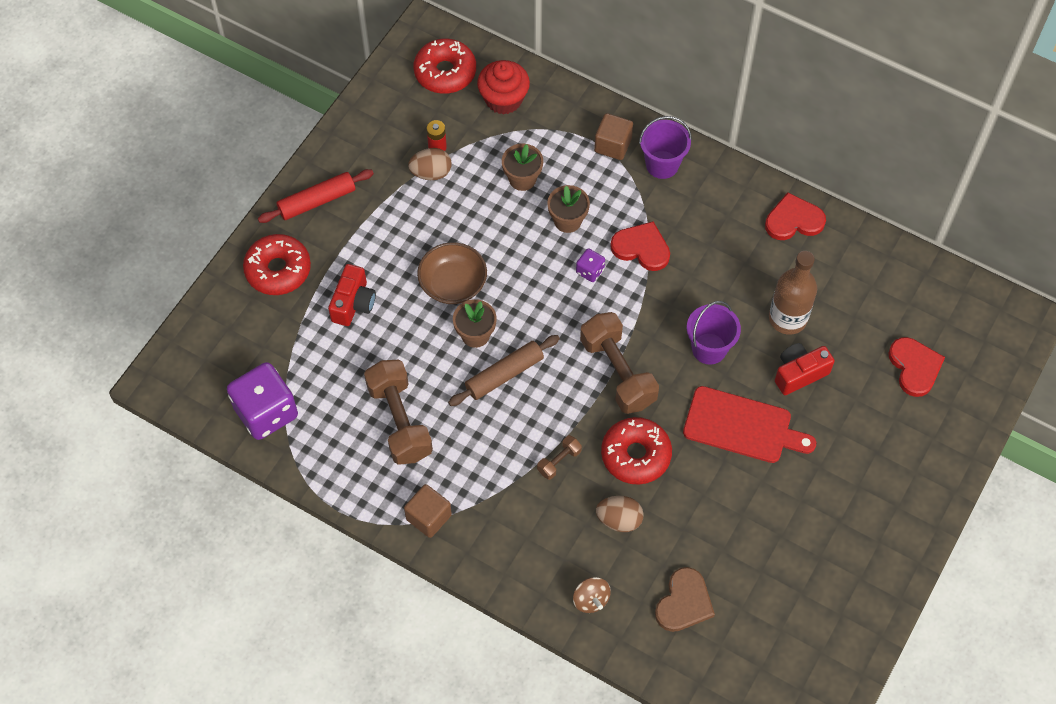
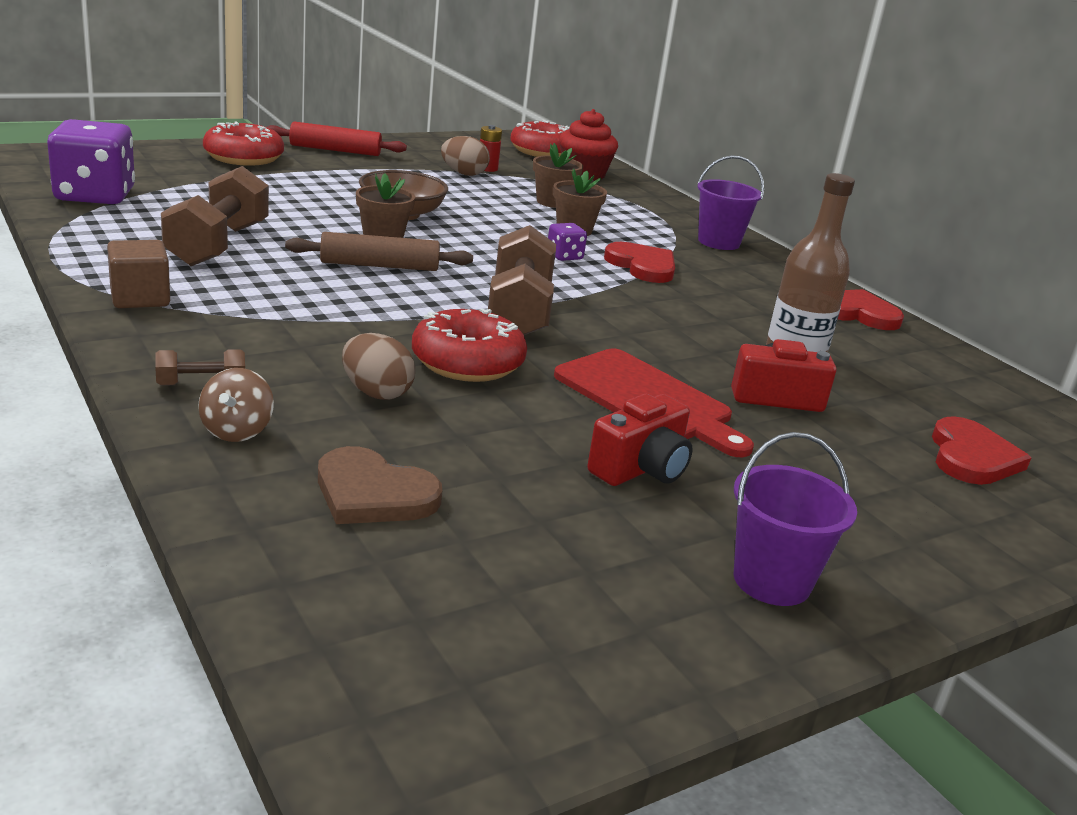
camera: 25 degrees right, 35 degrees down
red camera [328,264,376,326] -> red camera moved to [587,394,693,486]
brown dumbbell [537,435,582,480] -> brown dumbbell moved to [155,349,245,386]
brown cube [594,113,633,160] -> none
brown heart [655,567,715,632] -> brown heart turned 60 degrees clockwise [318,446,442,524]
purple bucket [687,301,741,365] -> purple bucket moved to [734,432,857,606]

